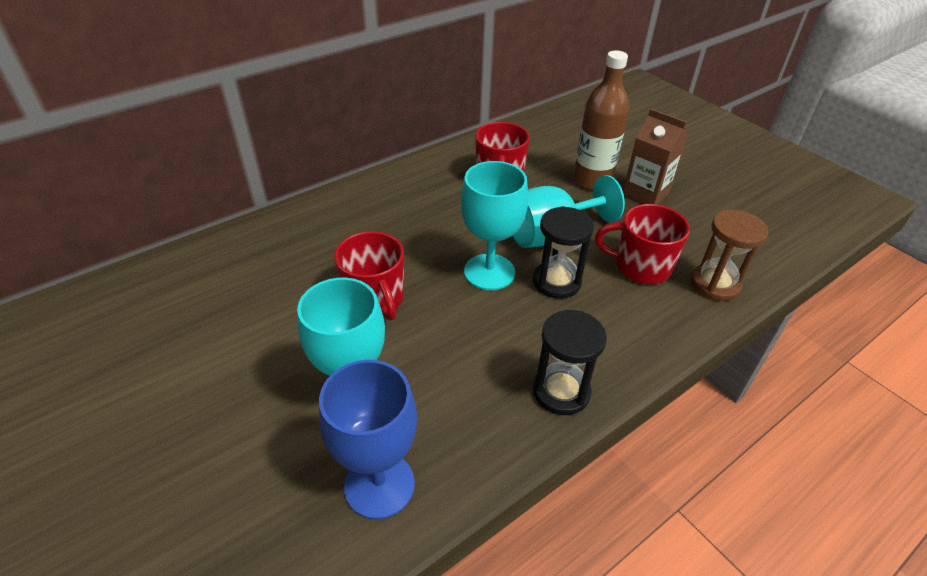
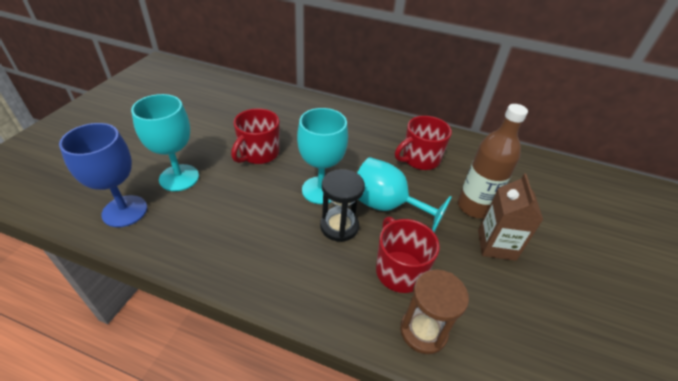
camera: 55 degrees right, 0 degrees up
black hourglass [533,310,607,415] -> none

